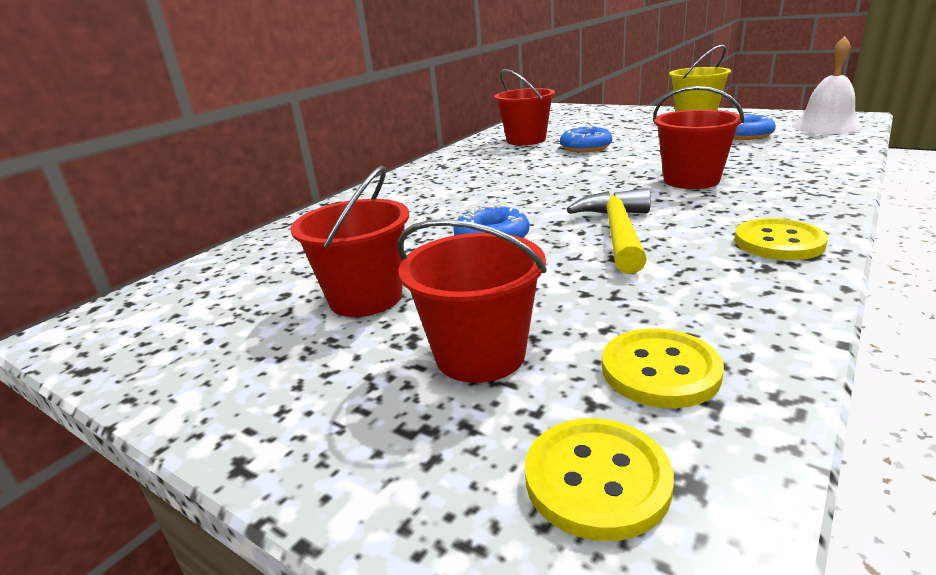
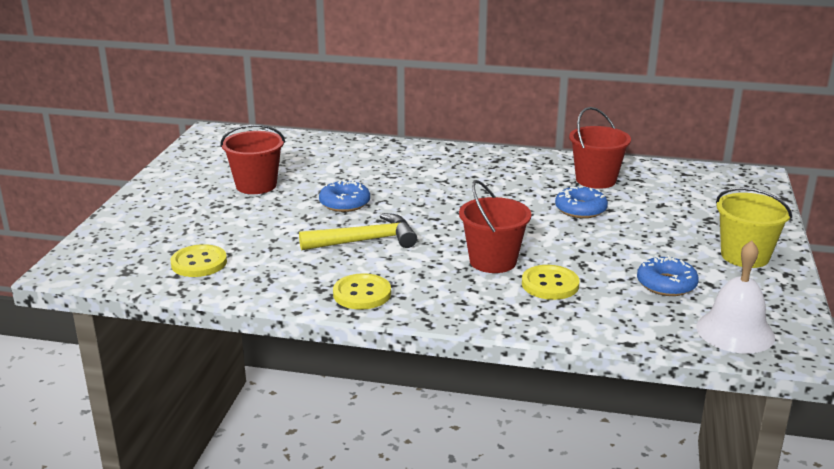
camera: 65 degrees right, 0 degrees up
red bucket [397,219,547,383] -> none
yellow button [525,418,674,541] -> yellow button moved to [522,265,579,300]

